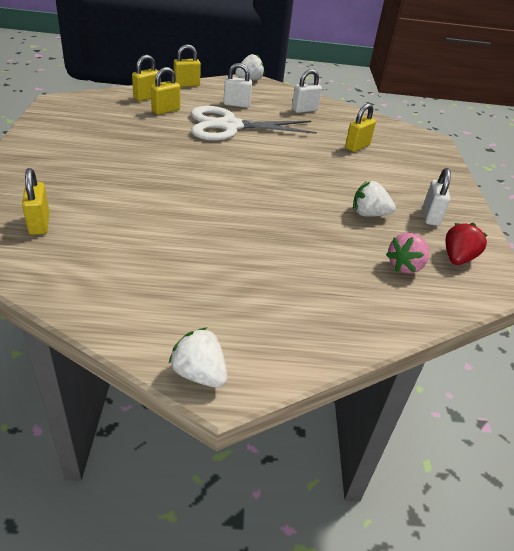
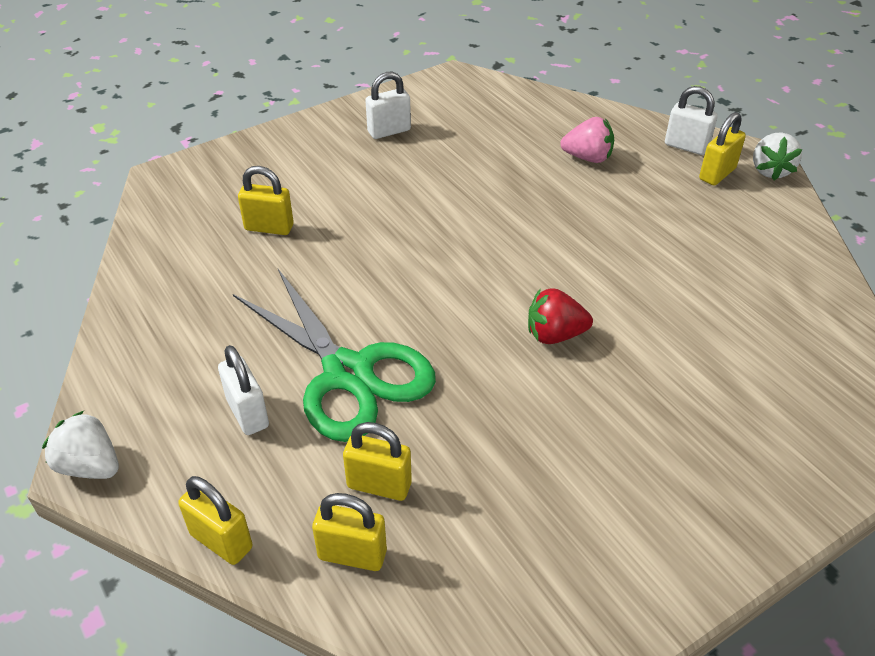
camera: 120 degrees left, 5 degrees up
yellow padlock [22,168,50,235] -> yellow padlock moved to [699,112,746,185]
white scissors [191,106,317,141] -> green scissors [233,269,436,442]
white padlock [292,69,322,113] -> white padlock moved to [665,86,718,155]
white strawberry [353,181,396,217] -> none
pink strawberry [386,233,429,274] -> pink strawberry moved to [560,117,614,163]
red strawberry [445,223,488,265] -> red strawberry moved to [528,288,593,344]

